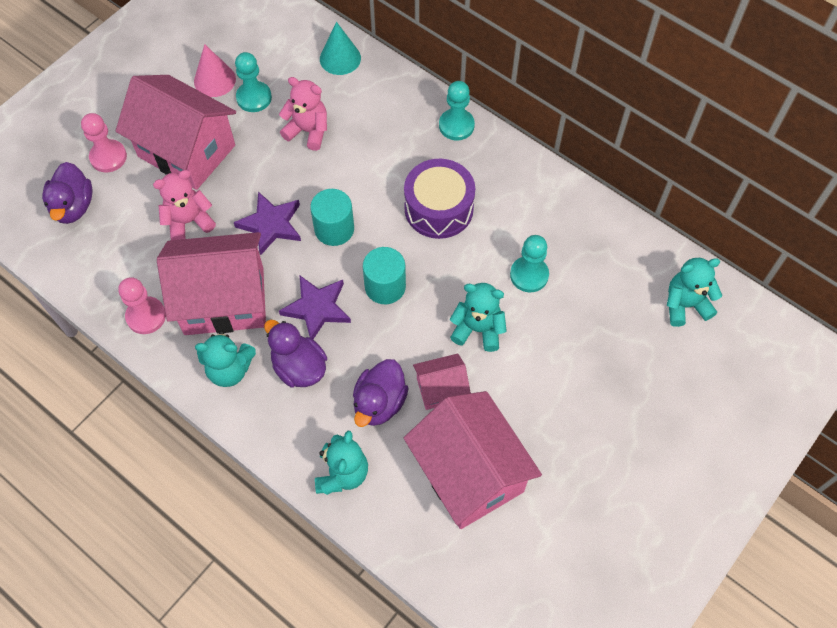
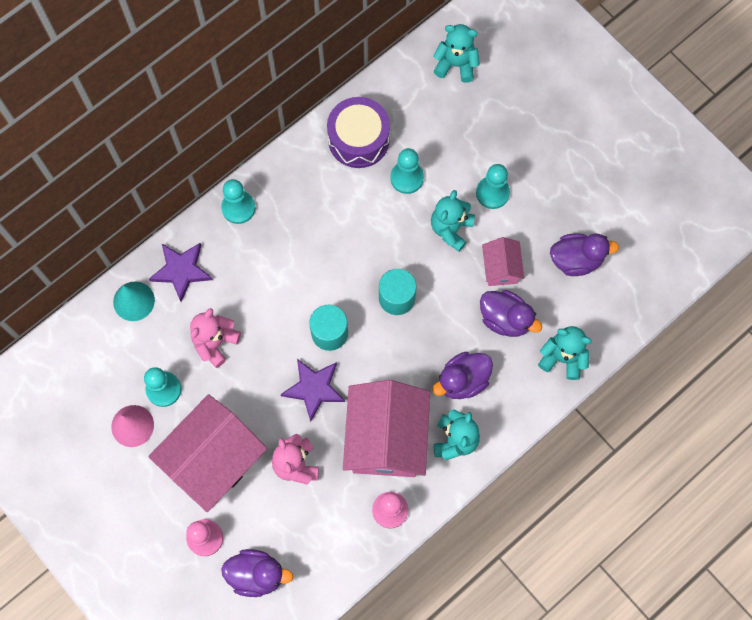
camera: 80 degrees left, 10 degrees up
purple star [279,276,351,339] -> purple star moved to [149,243,213,302]
purple drum [404,159,475,239] -> purple drum moved to [327,97,390,168]
pink house [404,391,542,529] -> purple duck [550,233,619,276]
turquoise teddy bear [667,258,722,327] -> turquoise teddy bear turned 105 degrees clockwise [433,24,480,83]
none -> turquoise pawn [476,164,510,209]

